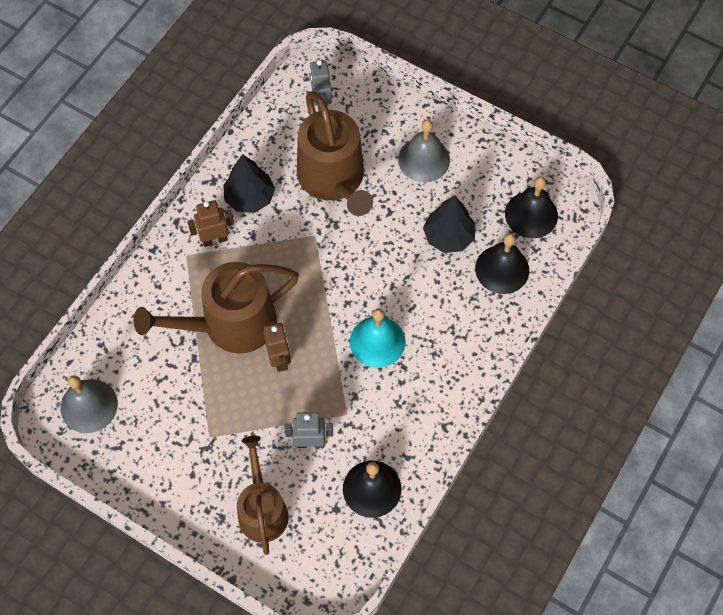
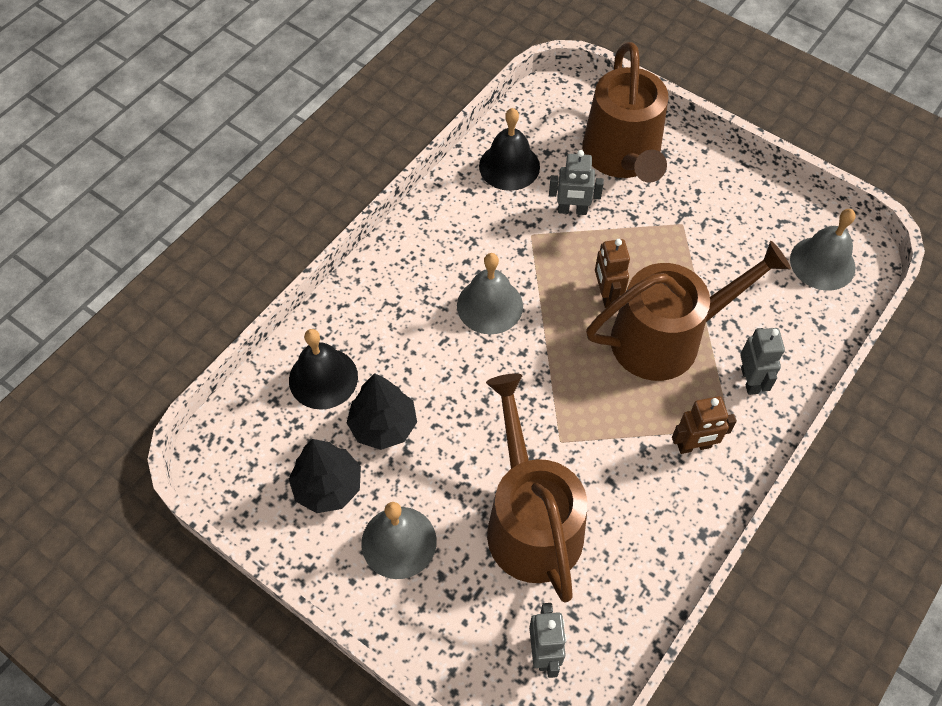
camera: 175 degrees left, 5 degrees down
black tree [223,154,275,213] -> black tree moved to [289,439,361,513]
brown watering can [237,436,289,555] -> brown watering can [583,42,669,183], size x1.52
turquoise bell [350,308,405,368] -> grey bell [457,253,523,334]
black bell [505,177,558,238] -> none
none -> grey robot [740,328,785,395]

